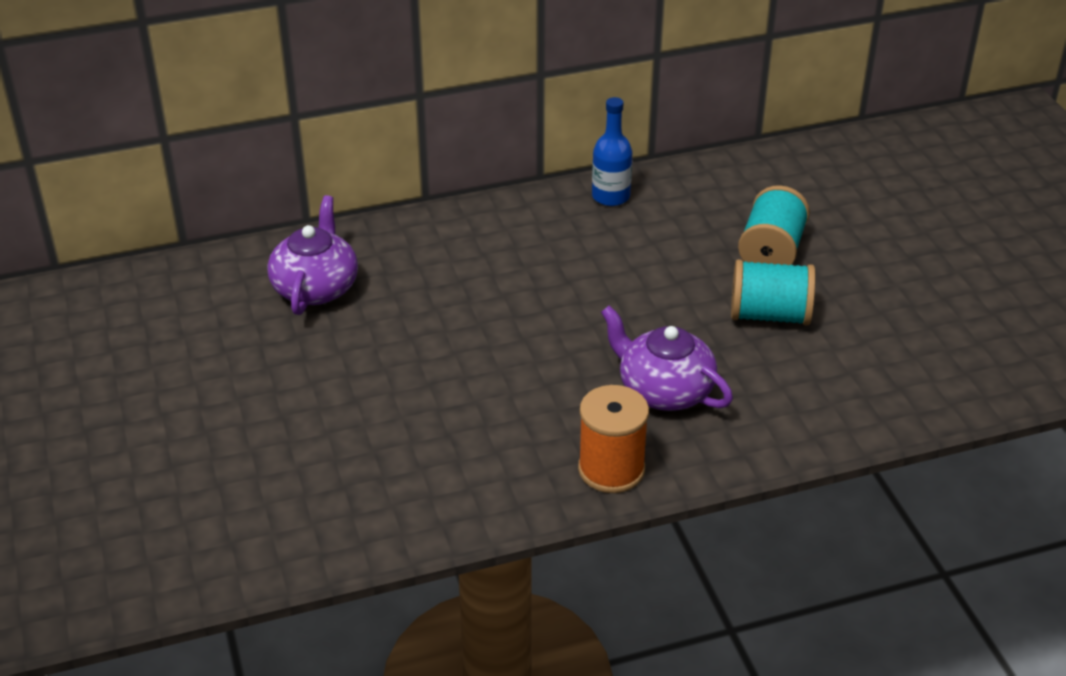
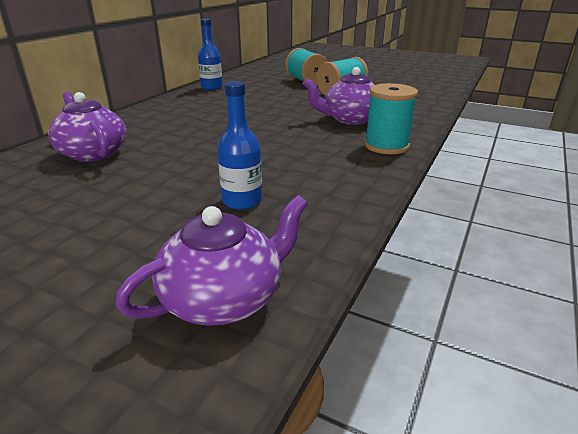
camera: 45 degrees left, 10 degrees down
orange spool [578,385,649,493] -> turquoise spool [365,83,418,154]
none -> purple teapot [115,195,308,326]
none -> blue bottle [217,81,262,210]

